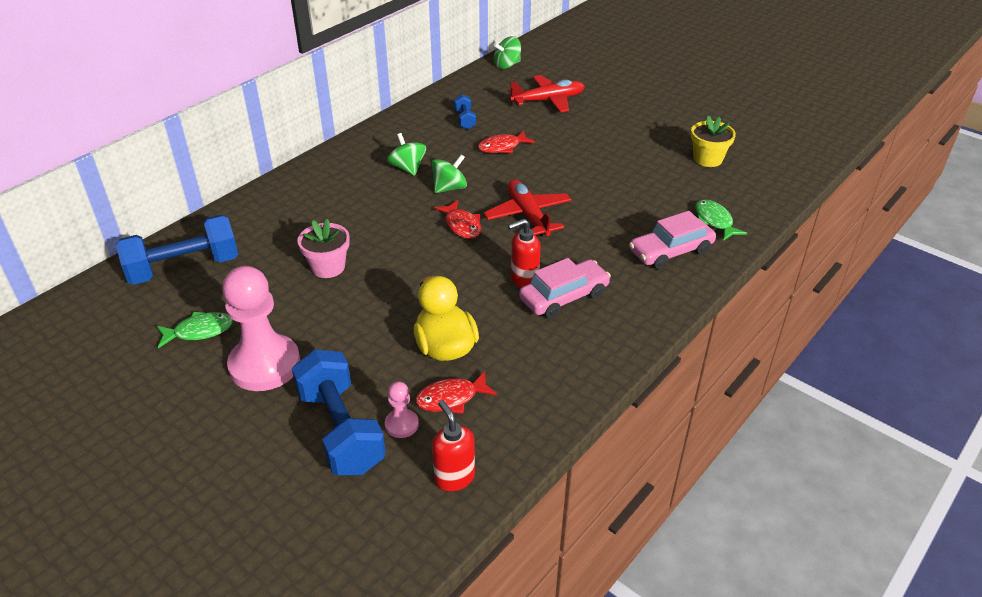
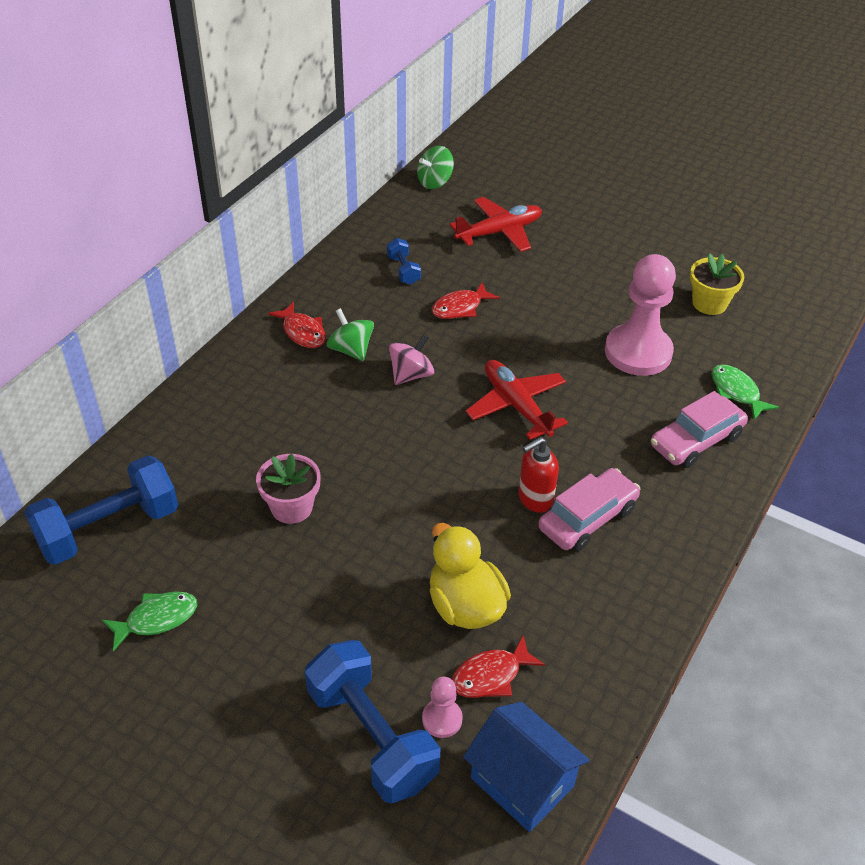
camera: 10 degrees left, 5 degrees up
pink pawn [222,266,300,391] -> pink pawn moved to [605,254,676,376]
green spinning top [432,154,467,193] -> pink spinning top [388,334,434,385]
red soap dispenser [432,400,475,491] -> blue house [463,702,590,832]
red fish [434,200,481,239] -> red fish moved to [268,302,326,348]

